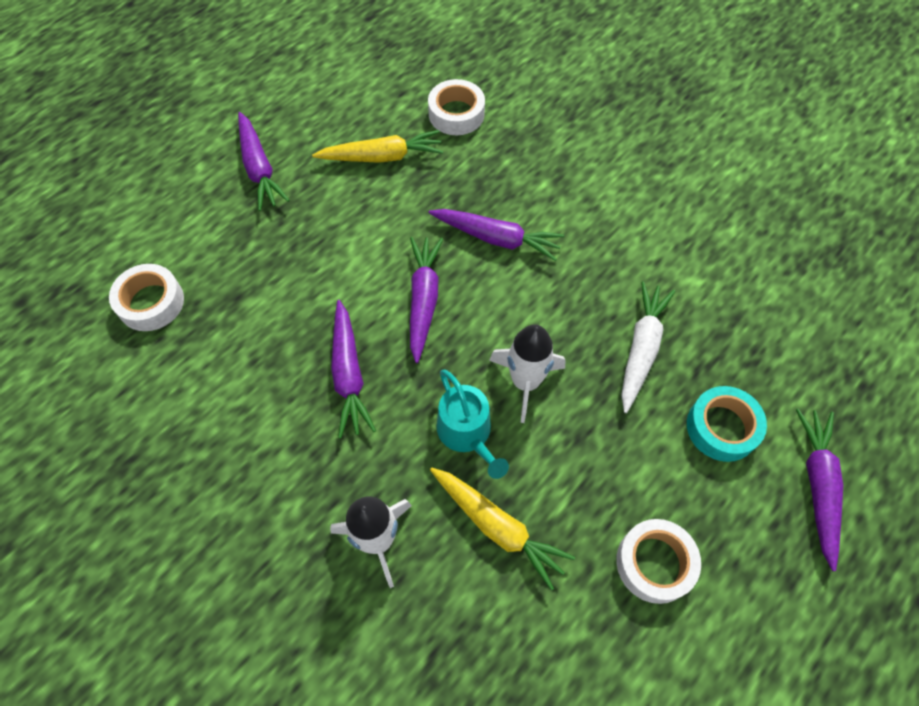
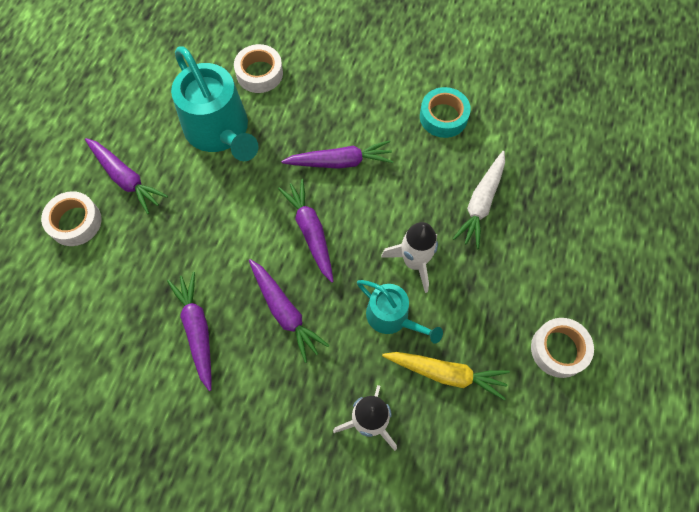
camera: 25 degrees left, 5 degrees up
white tape [109,264,184,331] -> white tape moved to [41,191,101,246]
yellow carrot [312,130,443,163] -> turquoise watering can [171,46,258,161]
white carrot [621,281,675,413] -> white carrot turned 150 degrees counterclockwise [453,151,505,249]
turquoise tape [687,386,767,462] -> turquoise tape moved to [420,87,471,138]
purple carrot [796,409,843,571] -> purple carrot moved to [167,272,211,391]

